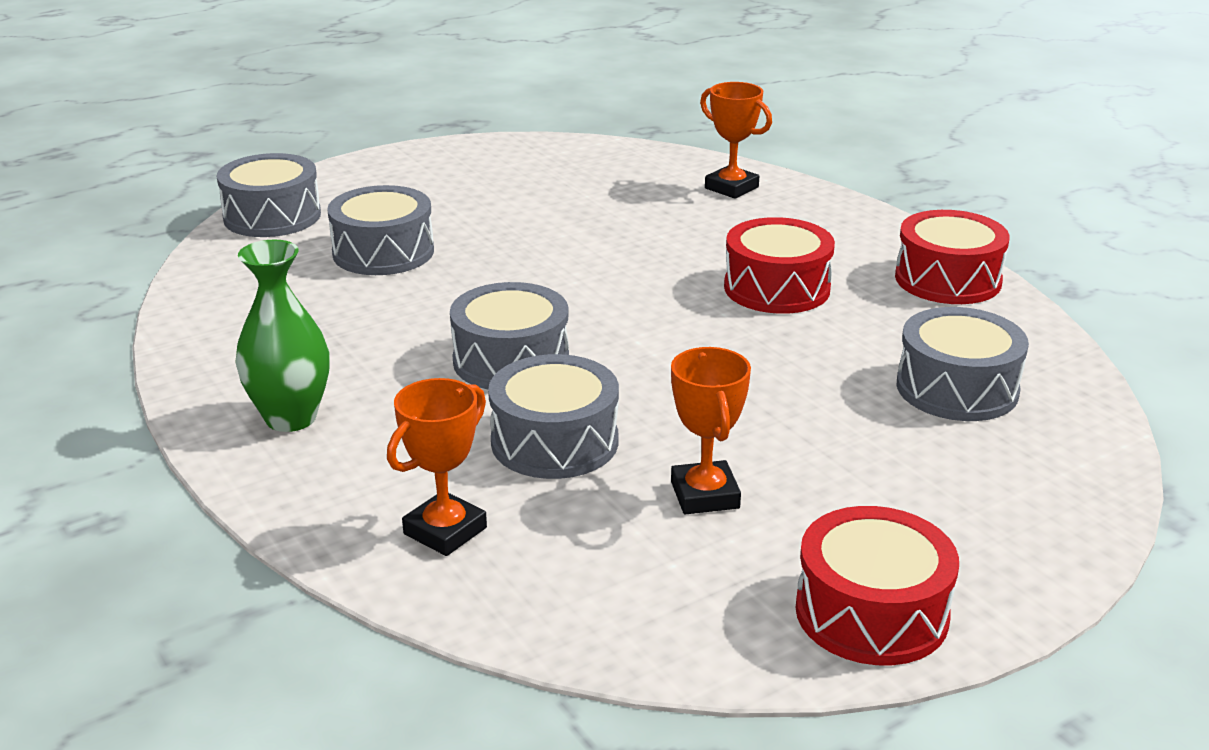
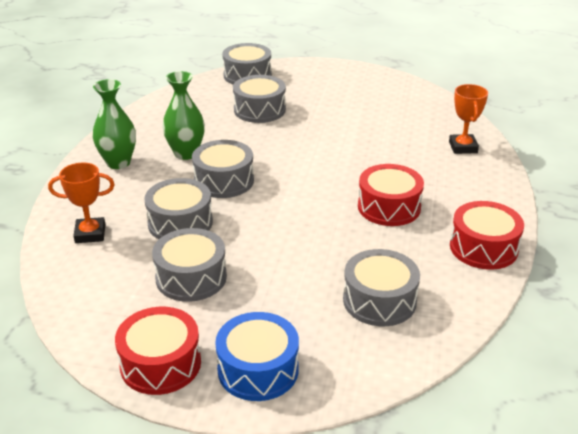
camera: 45 degrees right, 5 degrees up
orange trophy [671,347,751,515] -> grey drum [152,228,227,302]
none -> green vase [162,71,205,160]
none -> blue drum [215,312,299,401]

